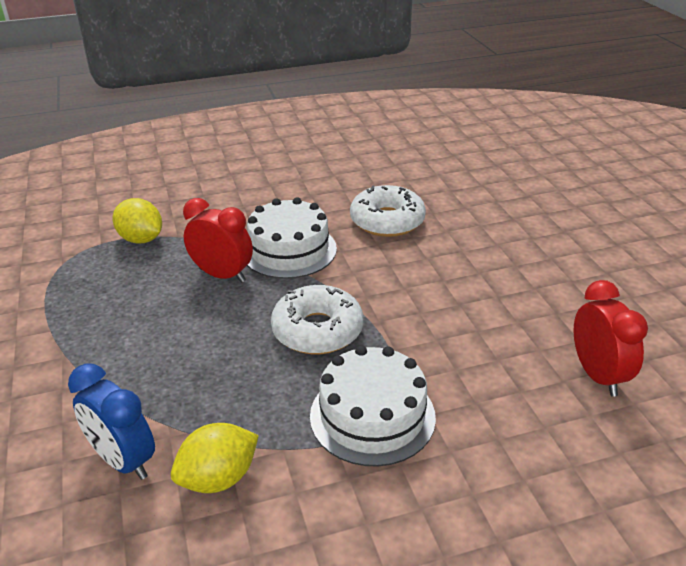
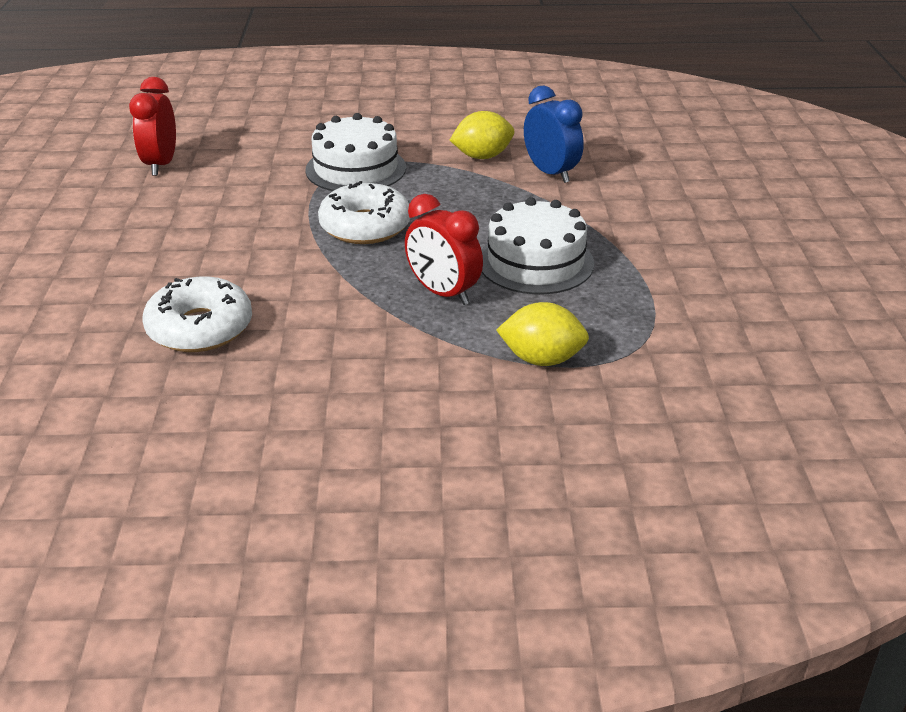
camera: 165 degrees left, 0 degrees up
yellow lemon [113,198,162,244] -> yellow lemon turned 45 degrees counterclockwise [496,302,589,366]
white cake [247,197,337,279] -> white cake moved to [481,197,594,294]

